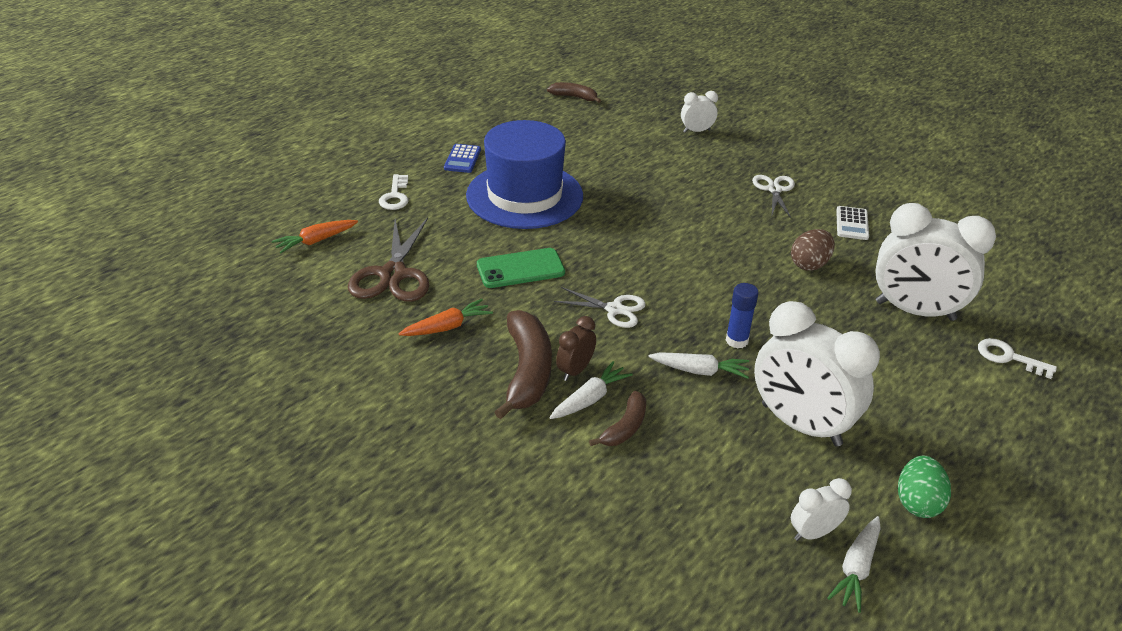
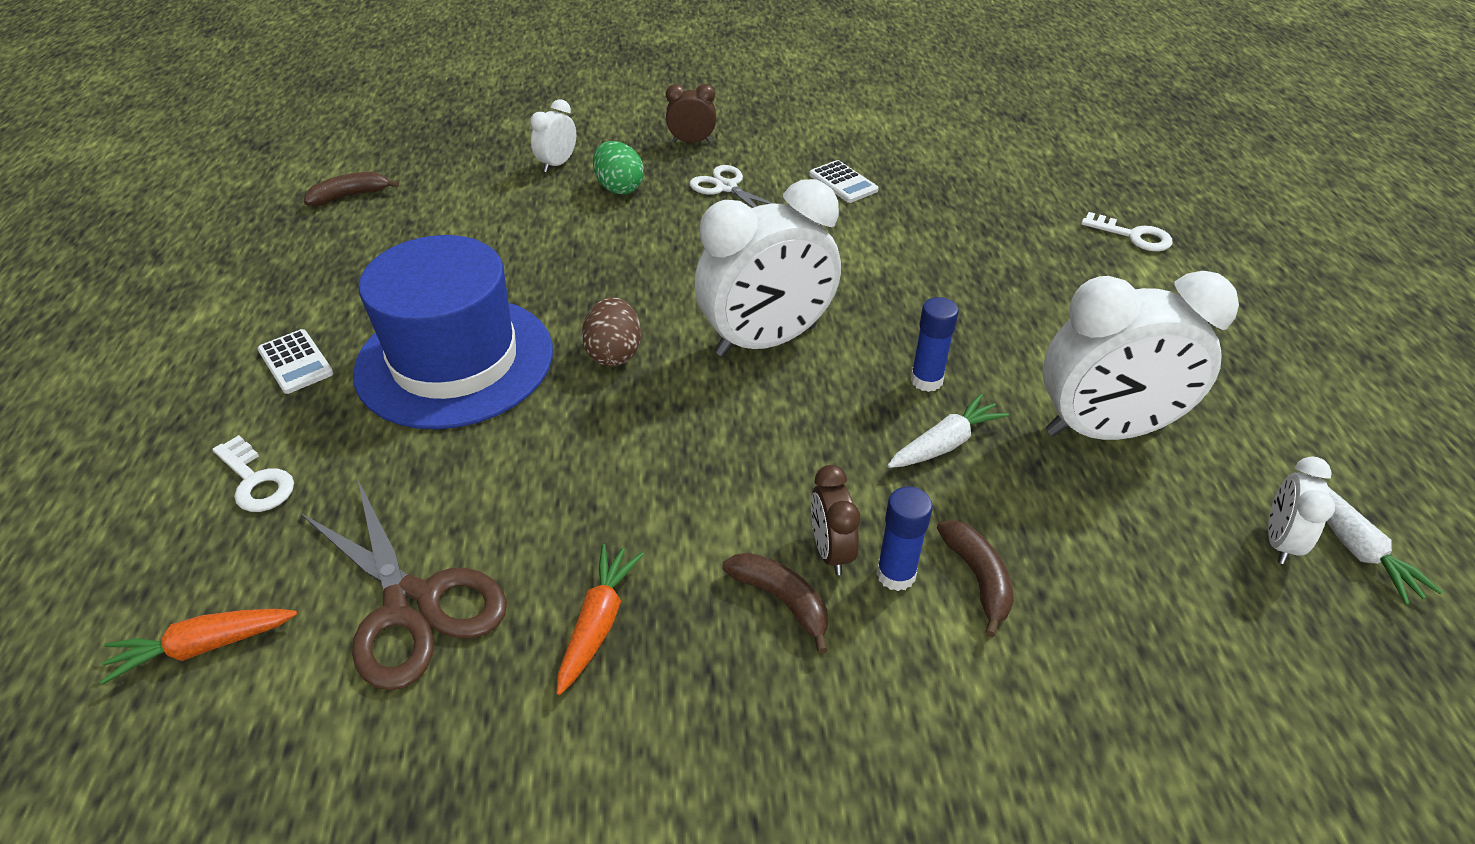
camera: 45 degrees left, 5 degrees up
orange carrot [272,220,358,253] -> orange carrot turned 60 degrees clockwise [100,609,297,685]
blue calculator [444,144,481,173] -> white calculator [257,329,334,394]
green phone [477,248,565,288] -> none
brown banana [494,310,552,419] -> brown banana [723,553,828,653], size x0.56
white carrot [549,361,633,419] -> blue glue stick [876,486,933,591]
white scissors [554,287,646,328] -> none
brown egg [791,229,835,271] -> brown egg moved to [582,297,641,366]
white clock [875,203,996,321] -> white clock moved to [695,179,841,357]
green egg [898,456,951,518] -> green egg moved to [593,141,644,195]
white key [978,338,1057,379] -> white key turned 135 degrees counterclockwise [1081,212,1172,251]
none -> brown clock [666,84,716,143]

